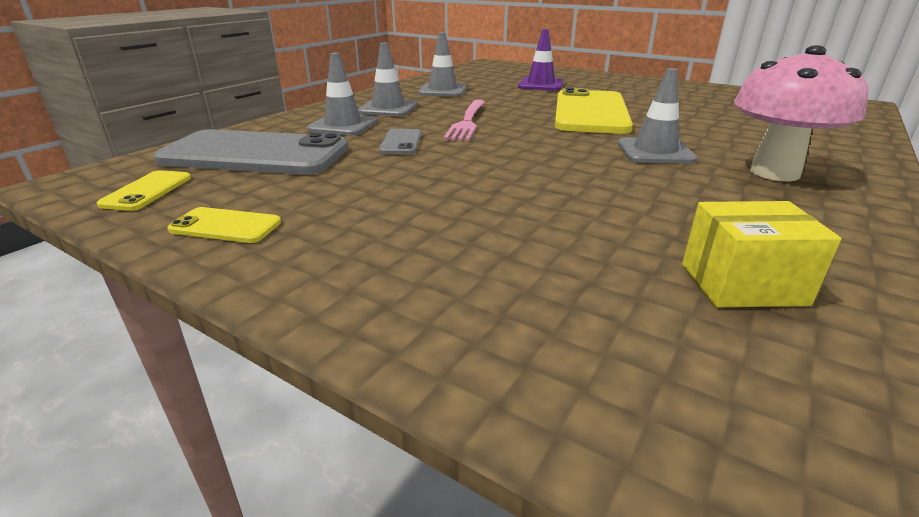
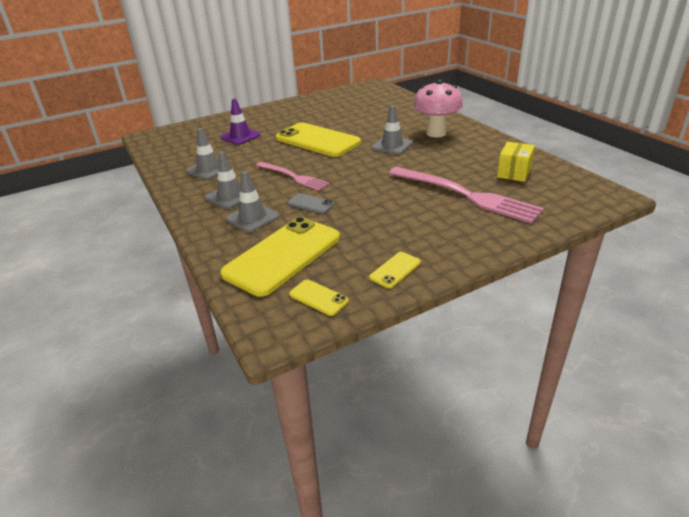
camera: 60 degrees left, 5 degrees up
grey phone [154,129,348,175] -> yellow phone [220,217,340,297]
none -> pink fork [388,167,544,224]

